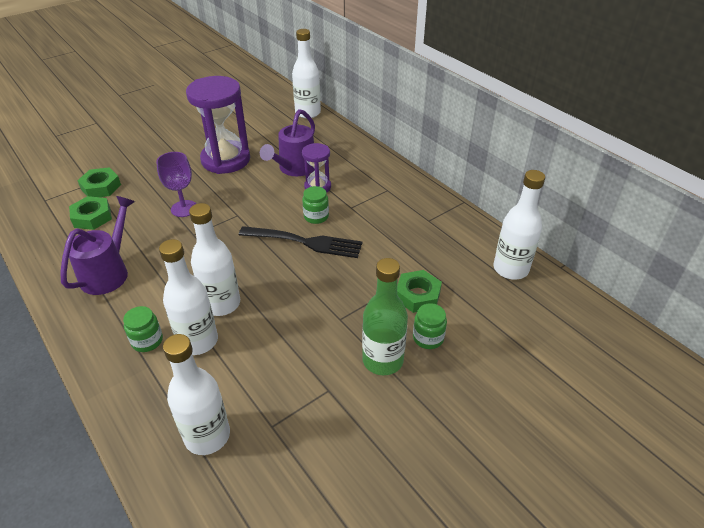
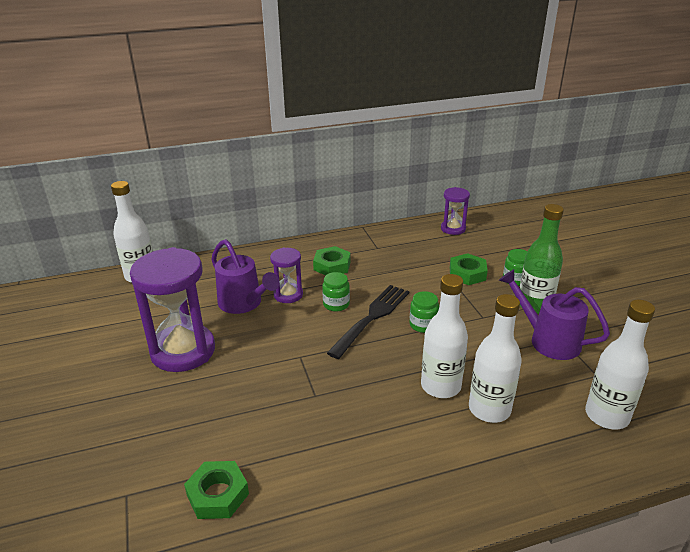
camera: 70 degrees left, 10 degrees down
purple watering can [60,196,135,295] -> purple watering can moved to [499,269,610,360]
green nut [77,167,121,197] -> green nut moved to [313,246,351,275]
green jar [123,306,163,352] -> green jar moved to [410,291,439,333]
purple goblet [156,152,196,217] -> none
white bottle [494,170,545,279] -> purple hourglass [441,187,470,235]

